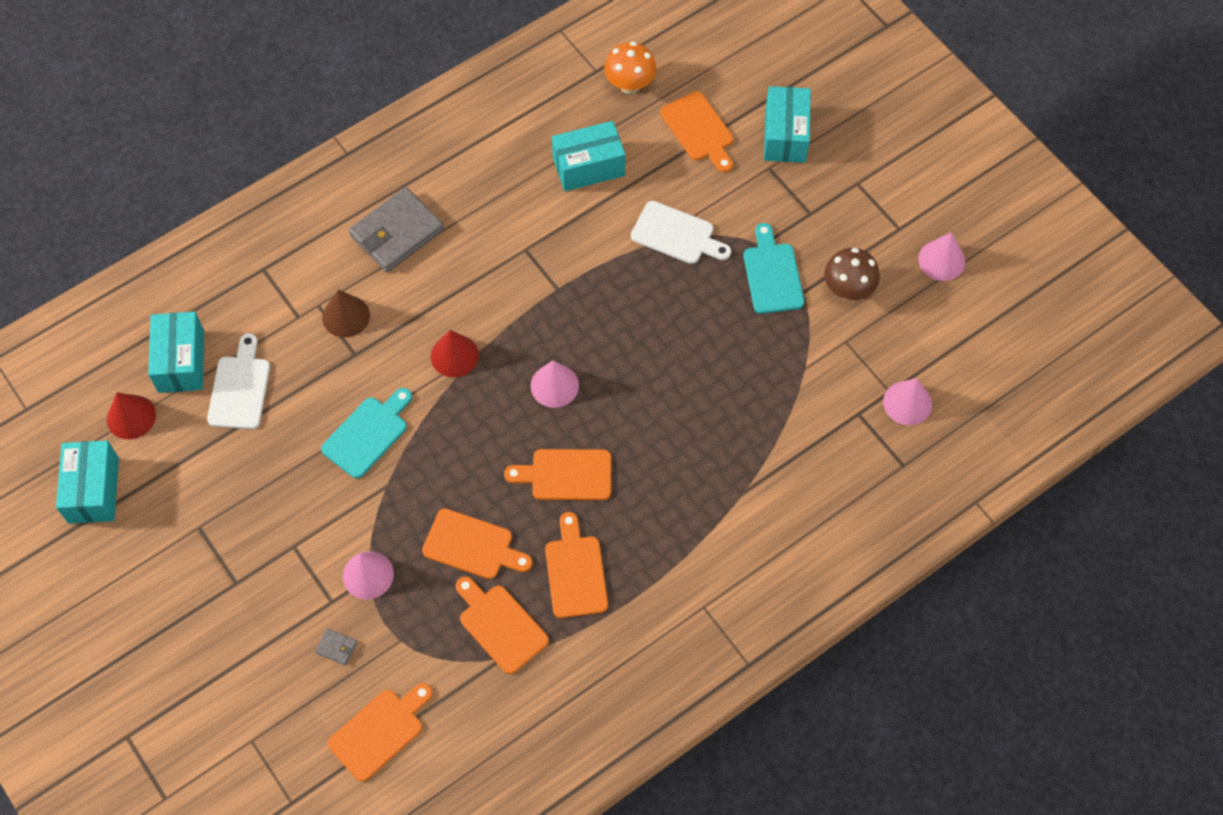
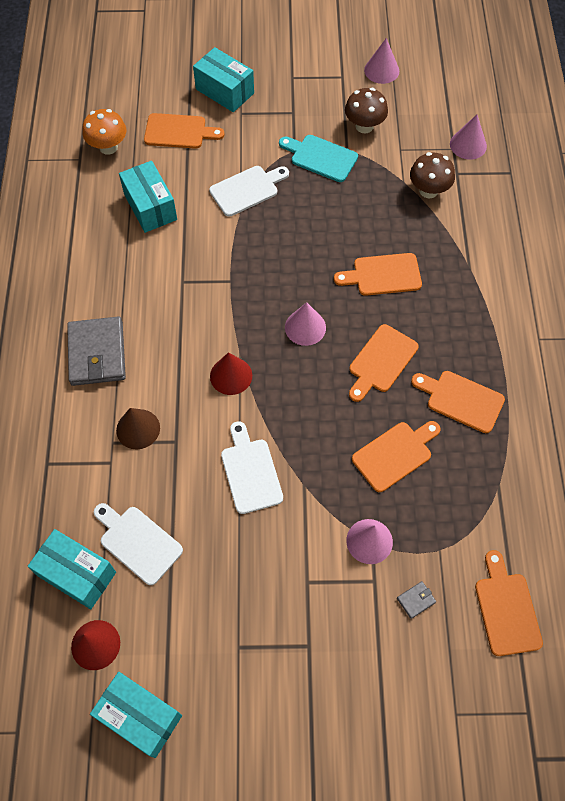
camera: 55 degrees left, 0 degrees up
turquoise cutting board [321,388,412,479] -> white cutting board [221,421,283,514]
orange cutting board [456,576,549,674] -> orange cutting board moved to [334,253,422,296]
turquoise box [552,121,626,191] -> turquoise box turned 45 degrees counterclockwise [119,161,177,233]
none -> brown mushroom [410,152,455,198]

